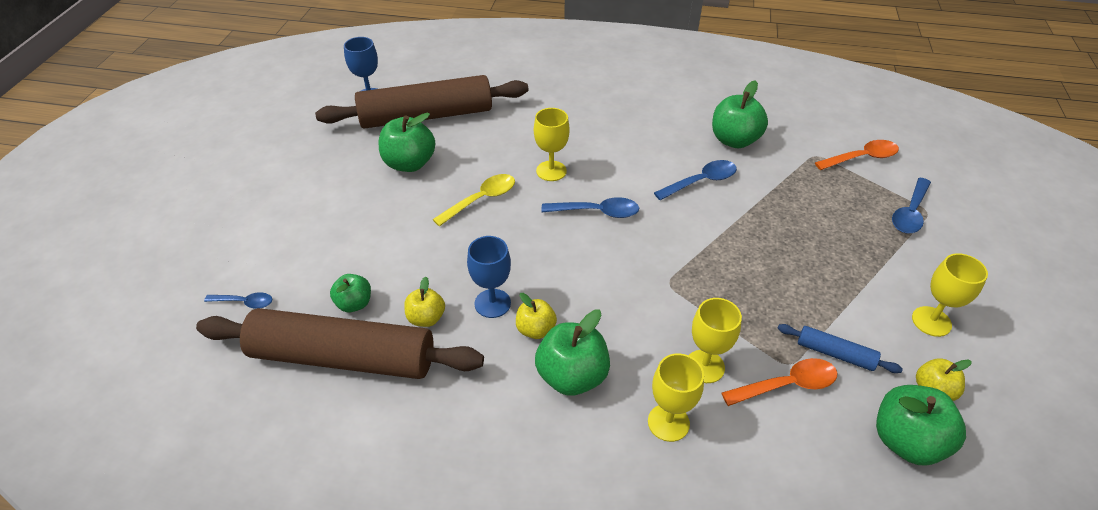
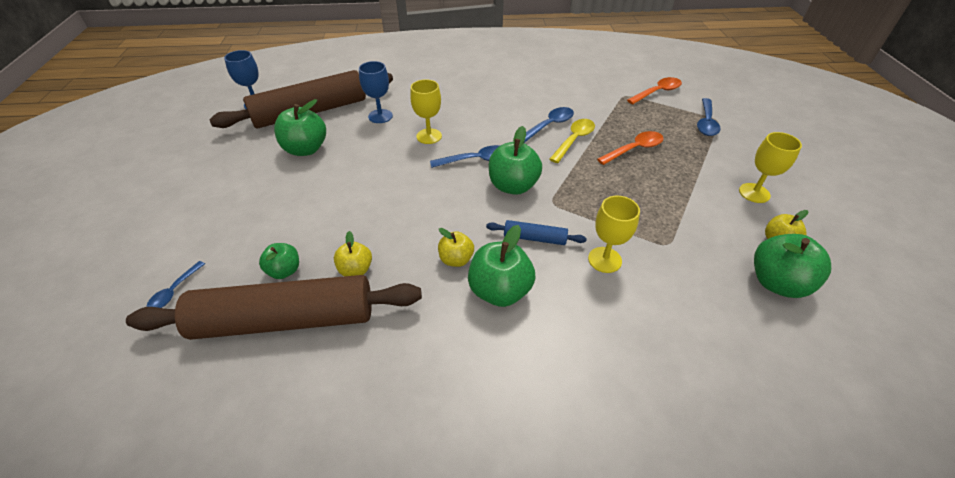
camera: 15 degrees left, 0 degrees up
blue spoon [204,292,272,309] -> blue spoon turned 120 degrees clockwise [146,261,205,308]
yellow spoon [432,174,515,226] -> yellow spoon moved to [549,119,595,163]
blue goblet [467,236,511,318] -> blue goblet moved to [359,61,393,123]
yellow goblet [648,353,704,442] -> none
green apple [712,80,768,148] -> green apple moved to [489,126,542,195]
orange spoon [722,358,837,406] -> orange spoon moved to [597,131,664,165]
blue rolling pin [777,324,903,373] -> blue rolling pin moved to [486,220,587,245]

